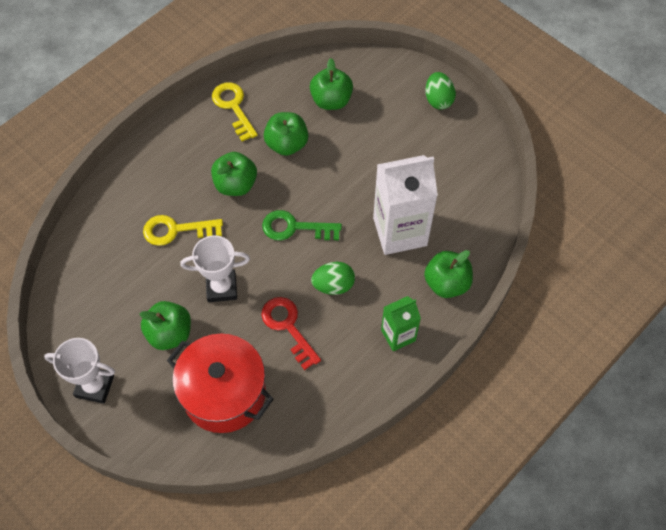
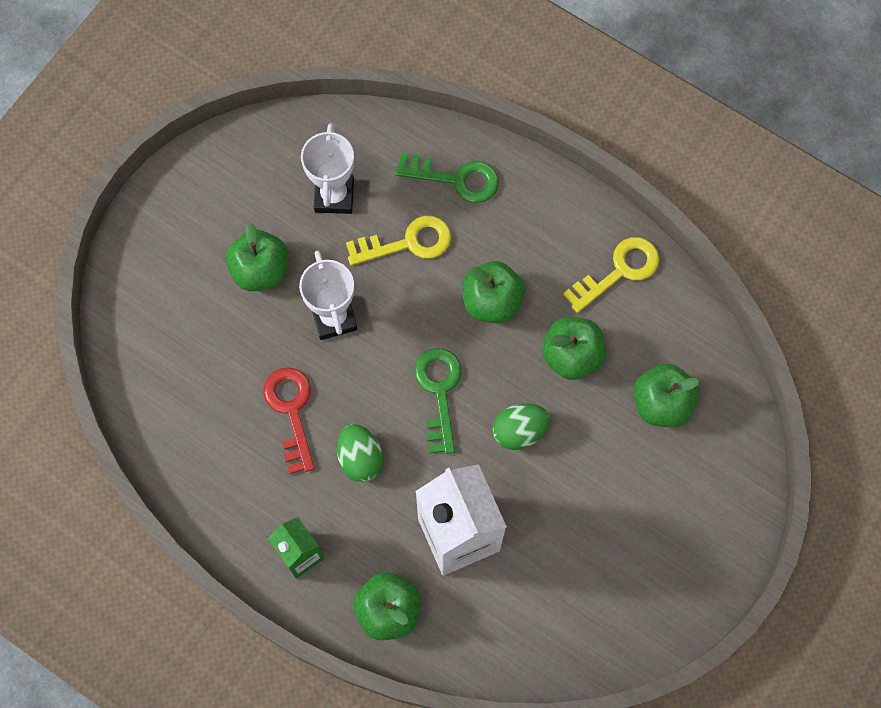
camera: 80 degrees right, 10 degrees up
white trophy [44,338,115,404] -> white trophy moved to [301,123,354,214]
yellow key [143,215,223,246] -> yellow key turned 90 degrees clockwise [346,216,451,266]
red pot [167,334,274,433] -> none
red key [261,297,321,370] -> red key turned 60 degrees counterclockwise [263,367,315,474]
green egg [425,72,456,110] -> green egg moved to [492,404,550,450]
none -> green key [395,153,499,203]

